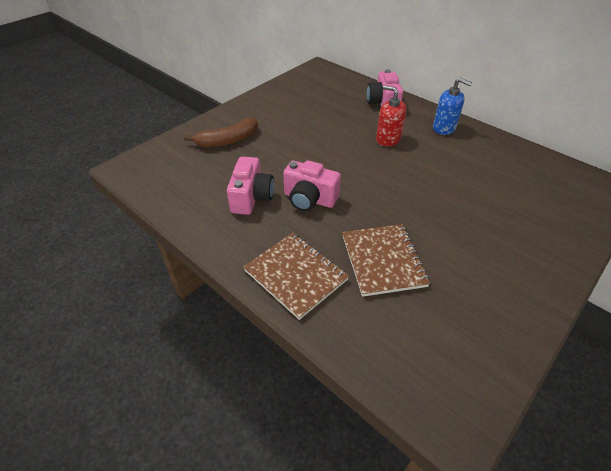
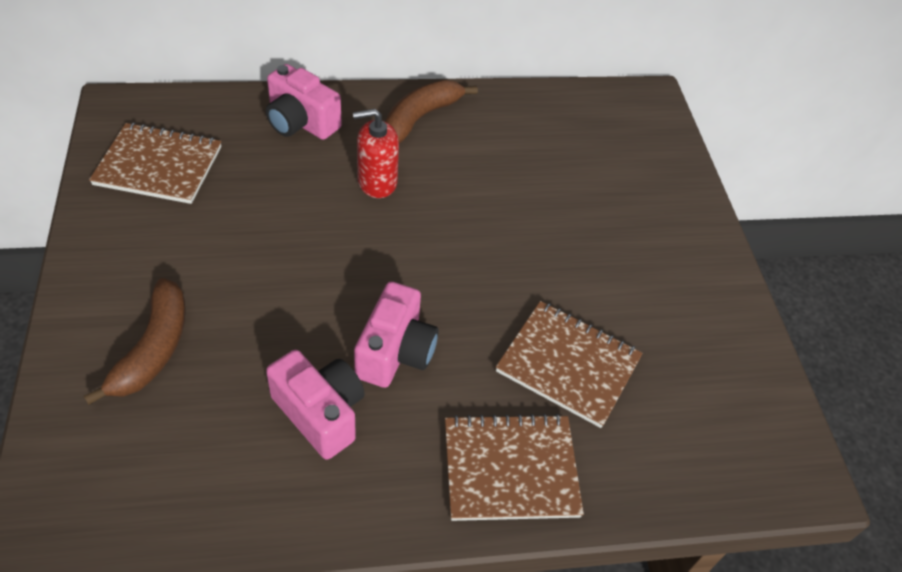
camera: 55 degrees left, 5 degrees up
pink camera [283,160,341,211] -> pink camera turned 45 degrees counterclockwise [354,282,439,388]
blue soap dispenser [433,78,472,135] -> brown banana [385,80,478,143]
none -> brown notebook [89,122,221,204]

